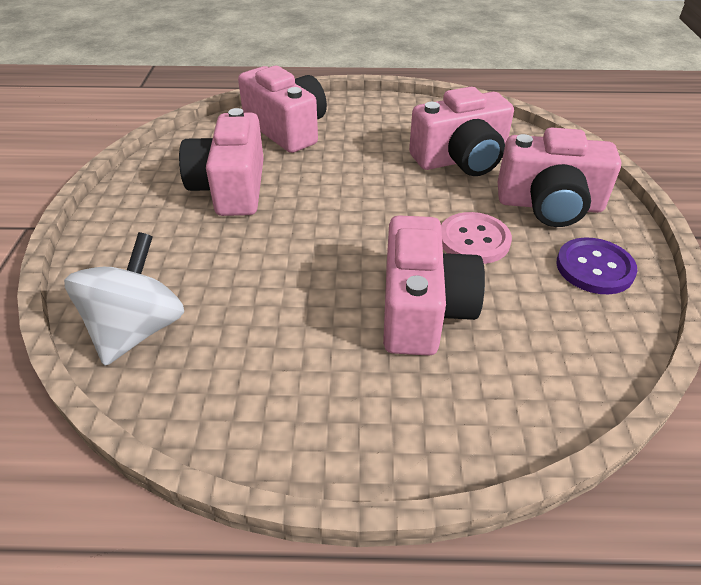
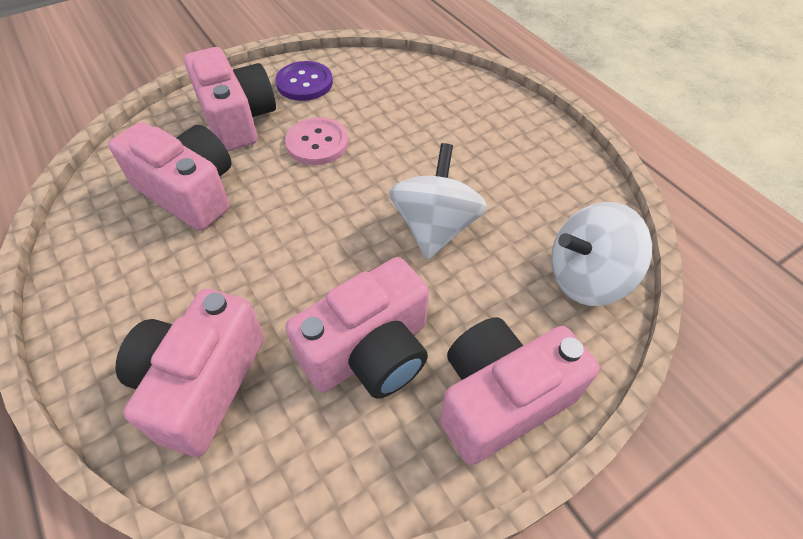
camera: 125 degrees left, 10 degrees up
pink camera [383,215,485,356] -> pink camera moved to [440,317,600,465]
none -> white spinning top [389,143,487,260]

